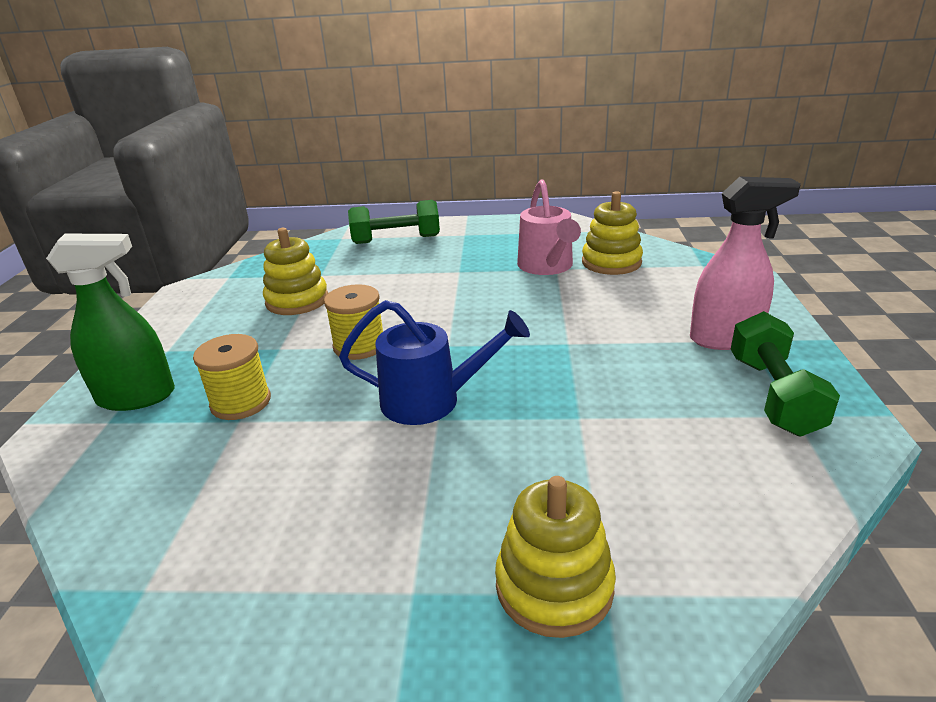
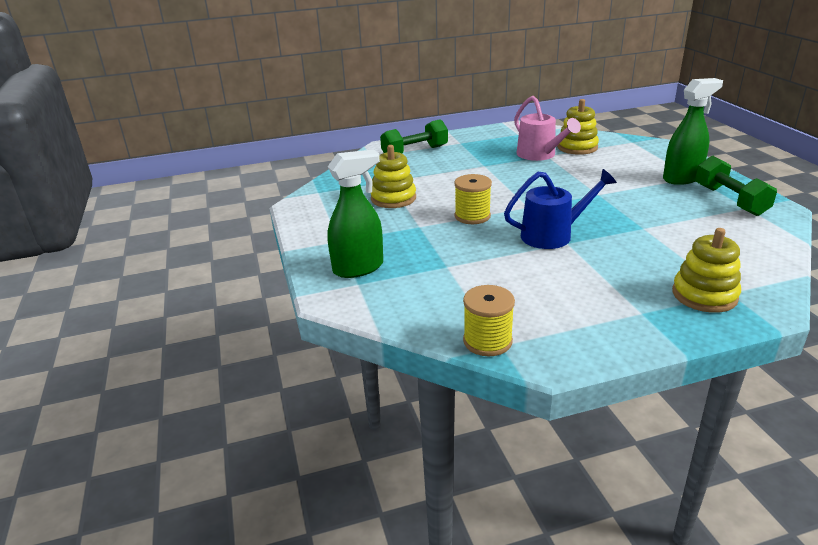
camera: 20 degrees left, 0 degrees up
yellow spool [193,334,271,420] -> yellow spool moved to [463,285,515,356]
pink spray bottle [690,177,801,350] -> green spray bottle [663,78,723,185]

